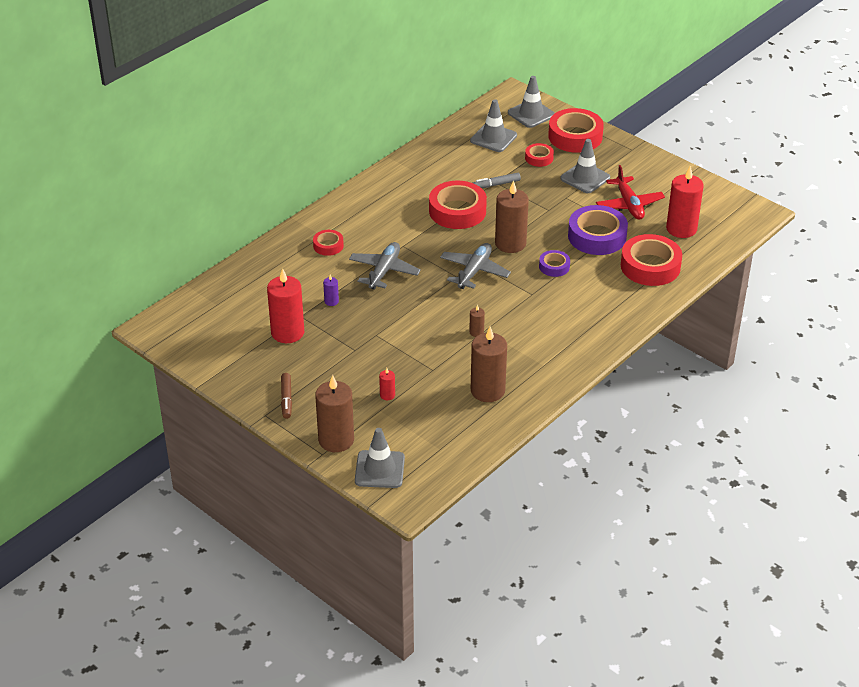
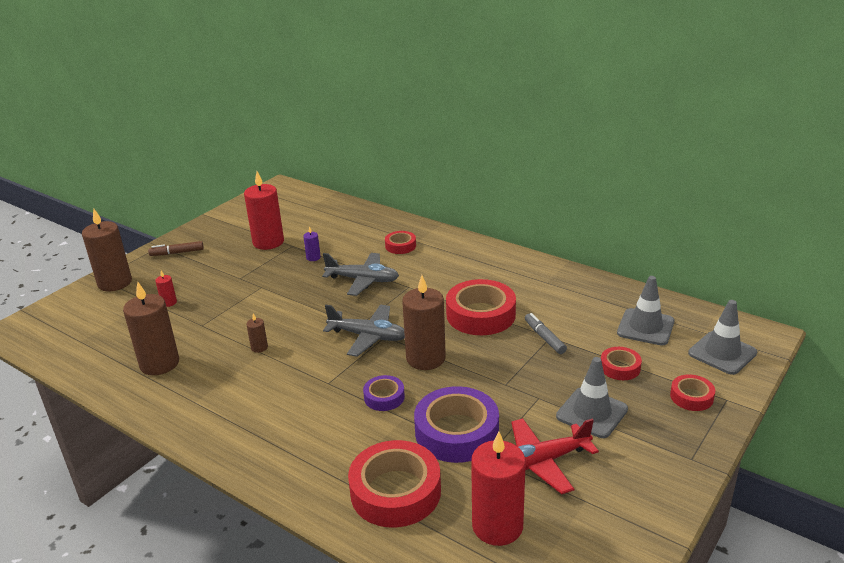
camera: 85 degrees right, 10 degrees down
grey traffic cone [355,428,405,488] -> none
red tape [548,108,604,153] -> red tape [670,374,715,411], size x0.52

